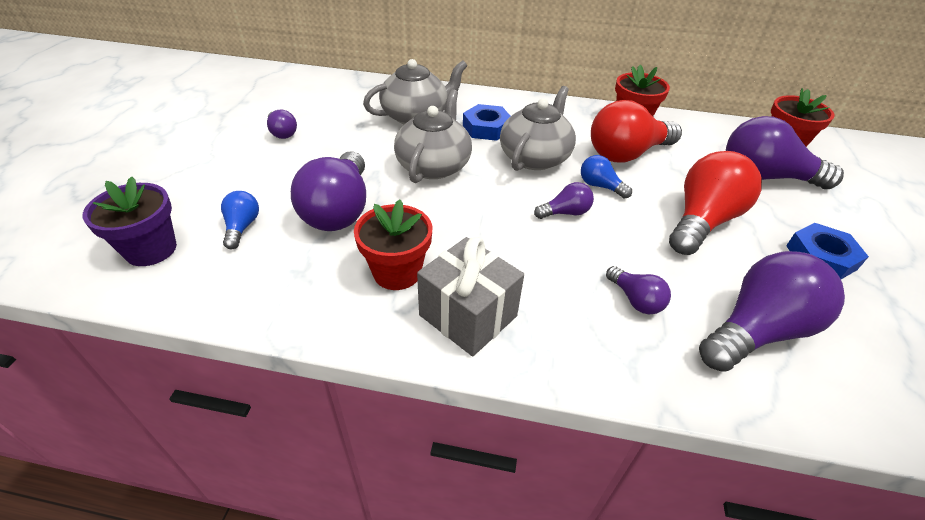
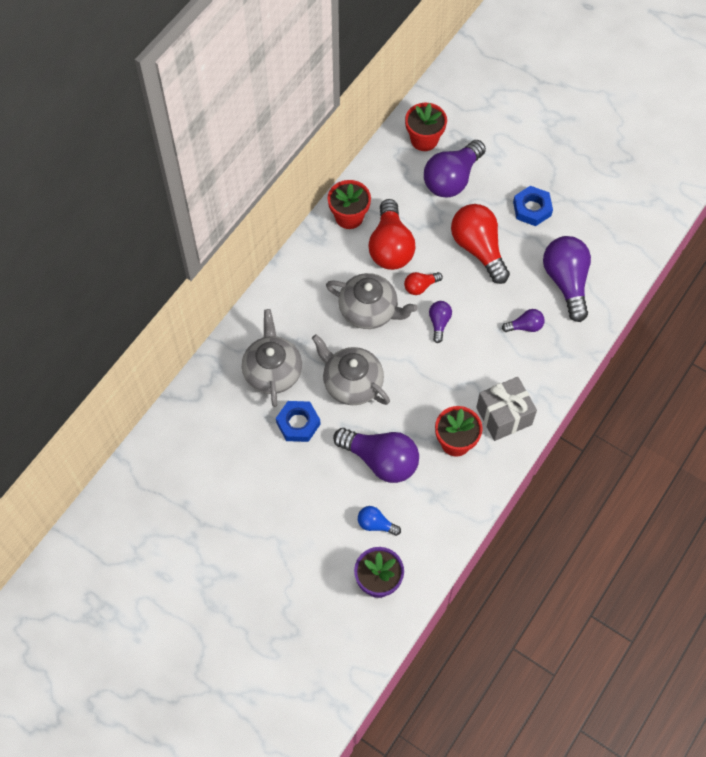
camera: 65 degrees left, 20 degrees up
purple light bulb [267,109,297,139] -> none
blue nut [463,104,510,141] -> blue nut moved to [276,401,321,442]
grey teapot [500,86,576,171] -> grey teapot turned 150 degrees clockwise [326,273,418,329]
blue light bulb [581,155,632,199] -> red light bulb [404,272,443,295]

